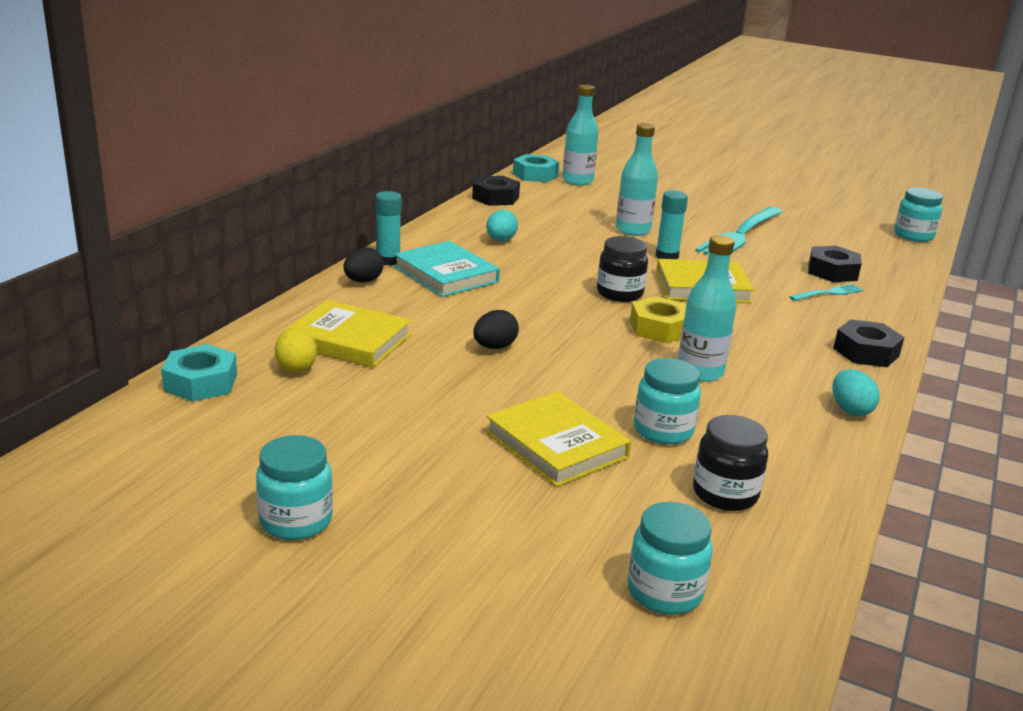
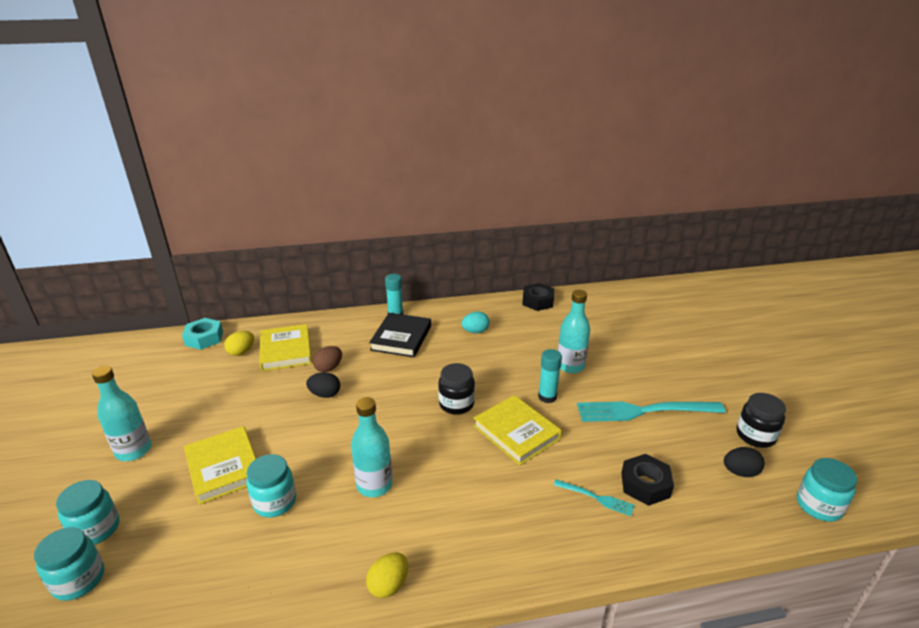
camera: 55 degrees right, 5 degrees up
turquoise jar [256,435,333,540] -> turquoise jar moved to [56,480,119,545]
black egg [343,247,384,283] -> black egg moved to [724,447,765,477]
turquoise book [394,241,500,297] -> black book [369,313,431,357]
yellow book [485,391,631,487] -> yellow book turned 45 degrees counterclockwise [184,426,256,504]
turquoise nut [513,154,559,182] -> none
turquoise bottle [562,84,599,186] -> turquoise bottle moved to [92,366,151,461]
yellow nut [630,296,686,343] -> none
black jar [693,415,768,511] -> black jar moved to [737,393,786,448]
black nut [833,319,904,367] -> none
turquoise egg [833,369,880,416] -> yellow egg [366,553,408,598]
none -> brown egg [313,346,342,372]

